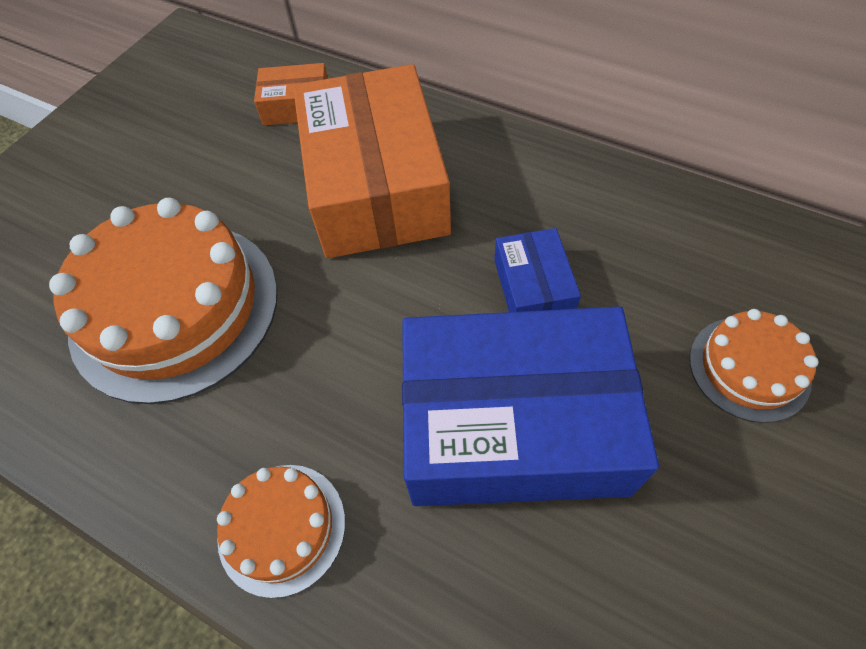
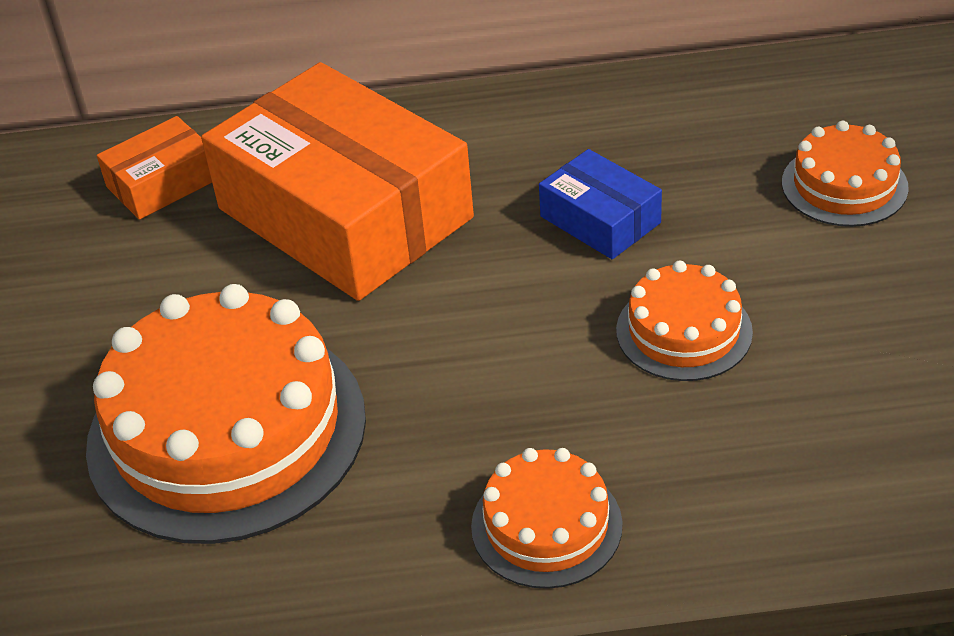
camera: 35 degrees left, 15 degrees down
blue box [402,306,659,506] -> orange cake [616,260,753,381]

